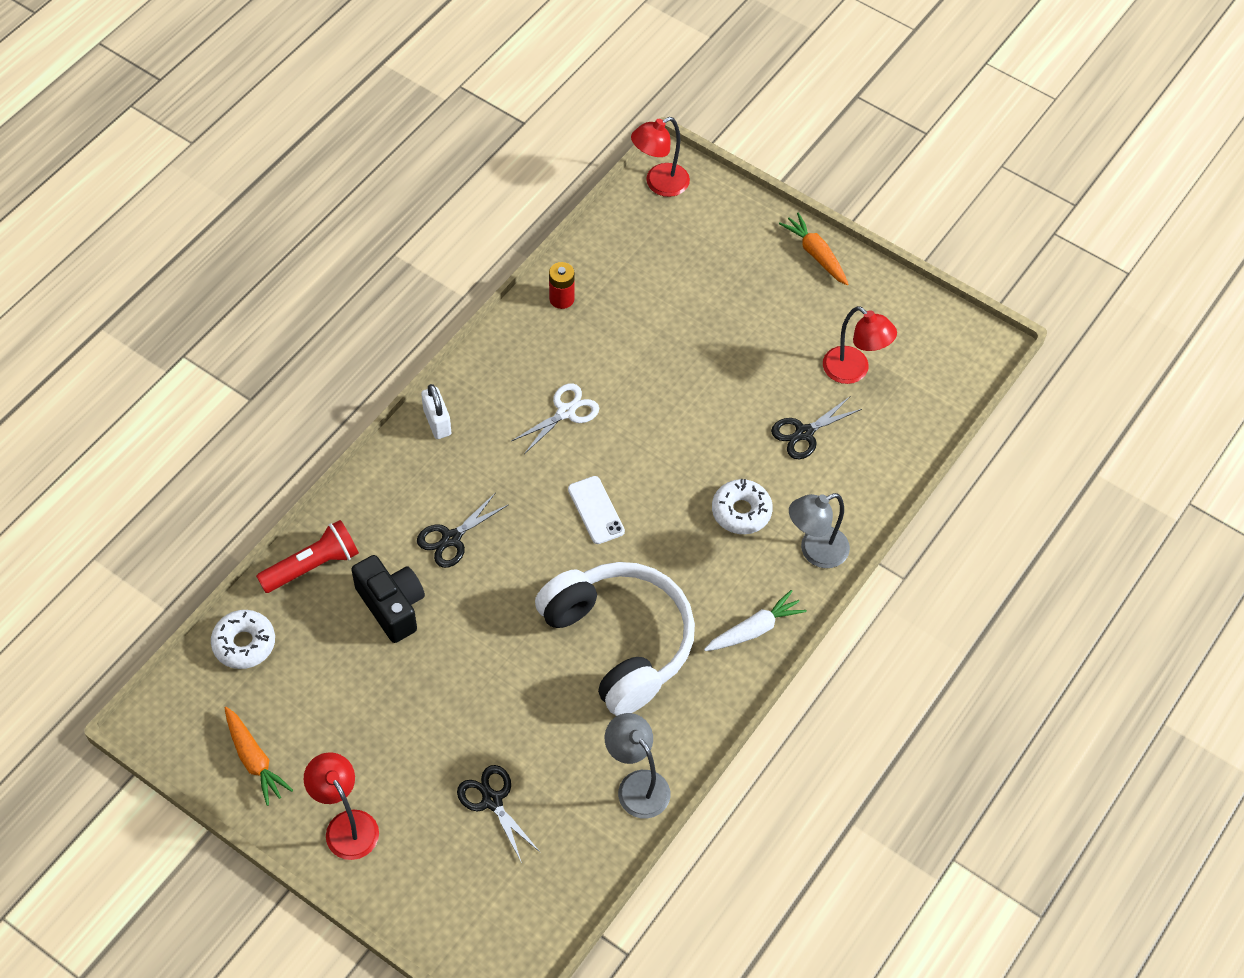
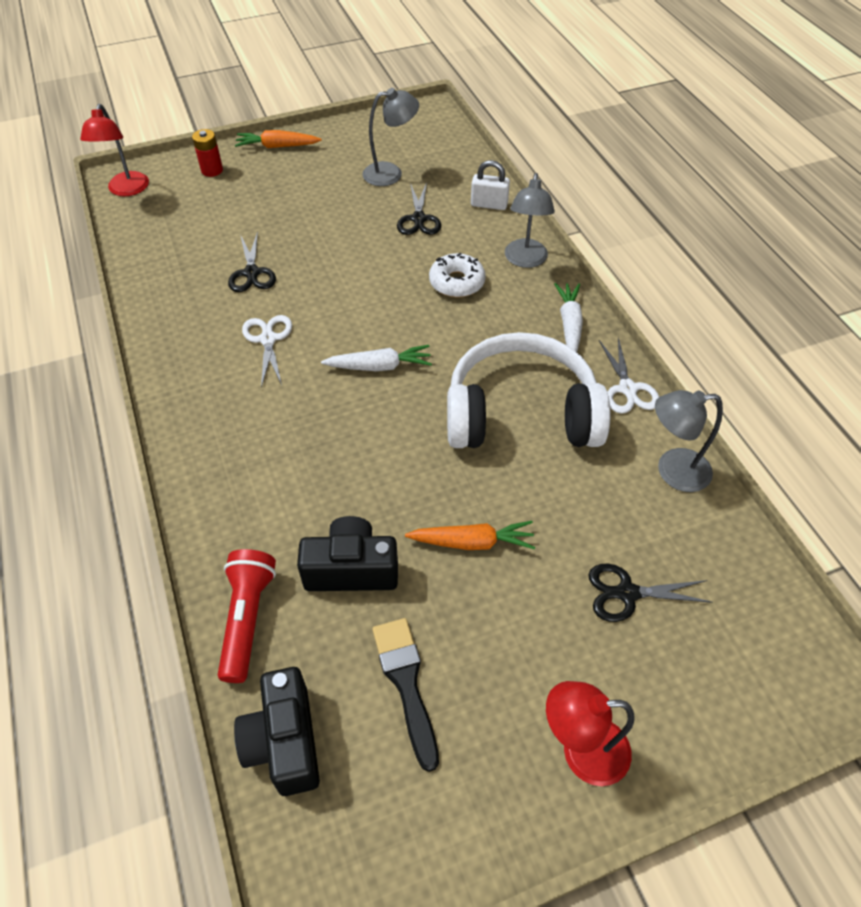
camera: 55 degrees left, 5 degrees down
white donut [211,610,275,669] -> black camera [234,667,320,796]
orange carrot [225,707,293,806] -> orange carrot moved to [405,521,535,550]
black scissors [417,493,509,568] -> black scissors moved to [228,231,276,292]
white padlock [421,384,451,439] -> white padlock moved to [471,160,510,210]
red battery [549,262,575,309] -> red battery moved to [192,129,223,177]
white phone [568,476,625,544] -> white carrot [321,345,432,371]
red lamp [823,306,897,384] -> grey lamp [362,88,419,186]
none -> black brush [372,618,439,772]
none -> white scissors [599,338,659,414]

